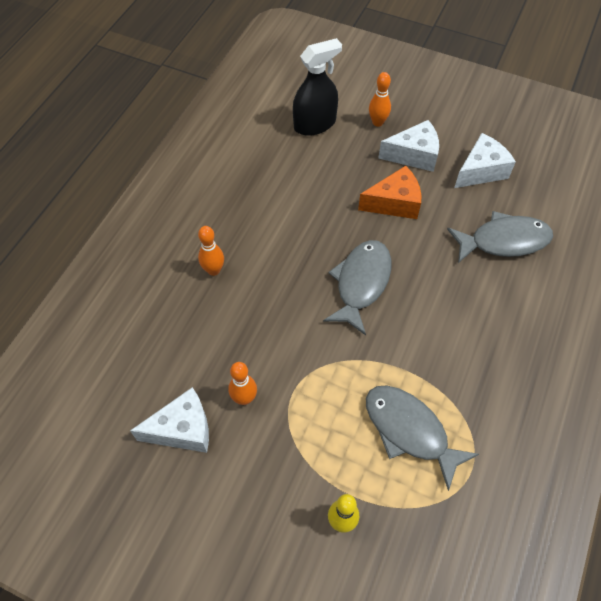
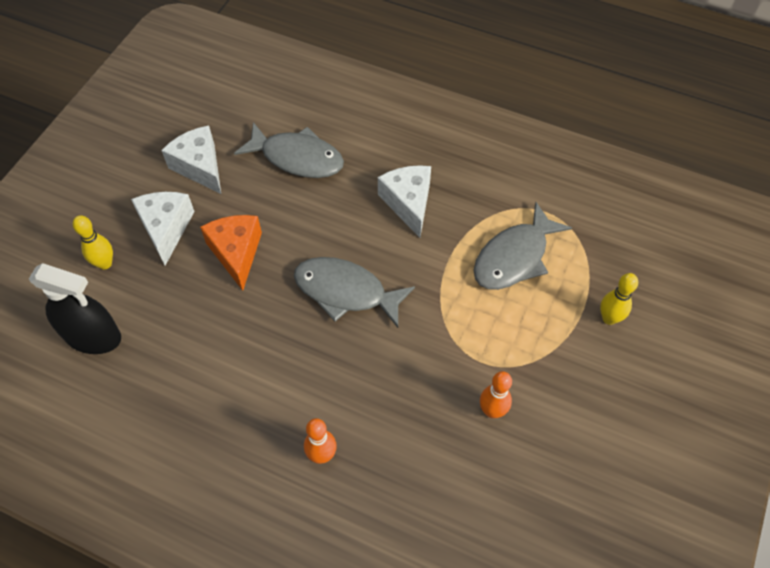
camera: 90 degrees left, 0 degrees up
white cheese [130,387,209,453] -> white cheese moved to [378,165,431,238]
black spray bottle [293,38,342,136] -> black spray bottle turned 135 degrees clockwise [29,263,121,354]
orange bowling pin [369,72,391,127] -> yellow bowling pin [73,215,113,270]
grey fish [447,211,553,263] -> grey fish turned 120 degrees clockwise [234,122,344,178]

